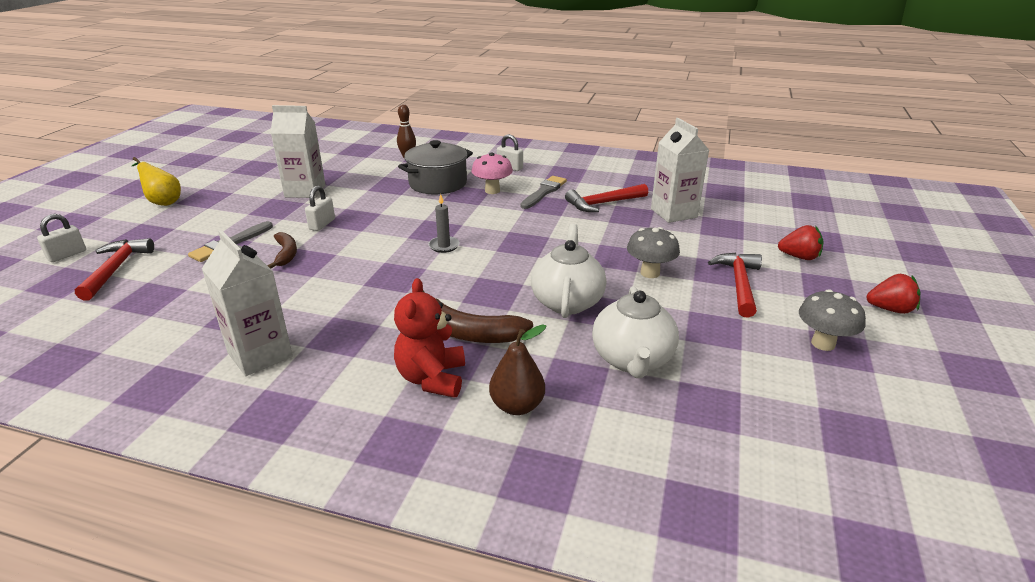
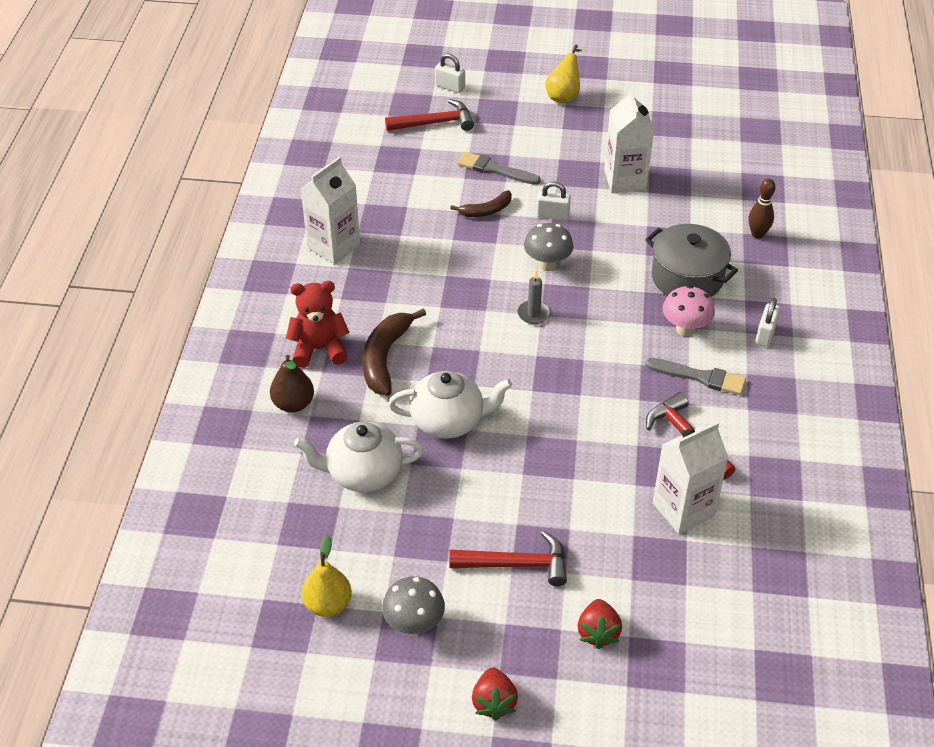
camera: 80 degrees right, 15 degrees up
grey mushroom [627,227,680,278] -> grey mushroom moved to [524,223,573,271]
none -> yellow pear [301,535,352,617]

